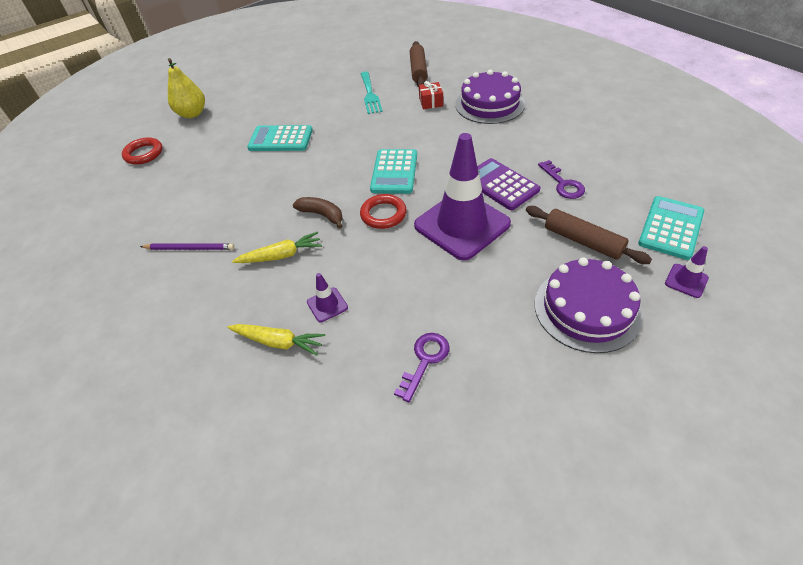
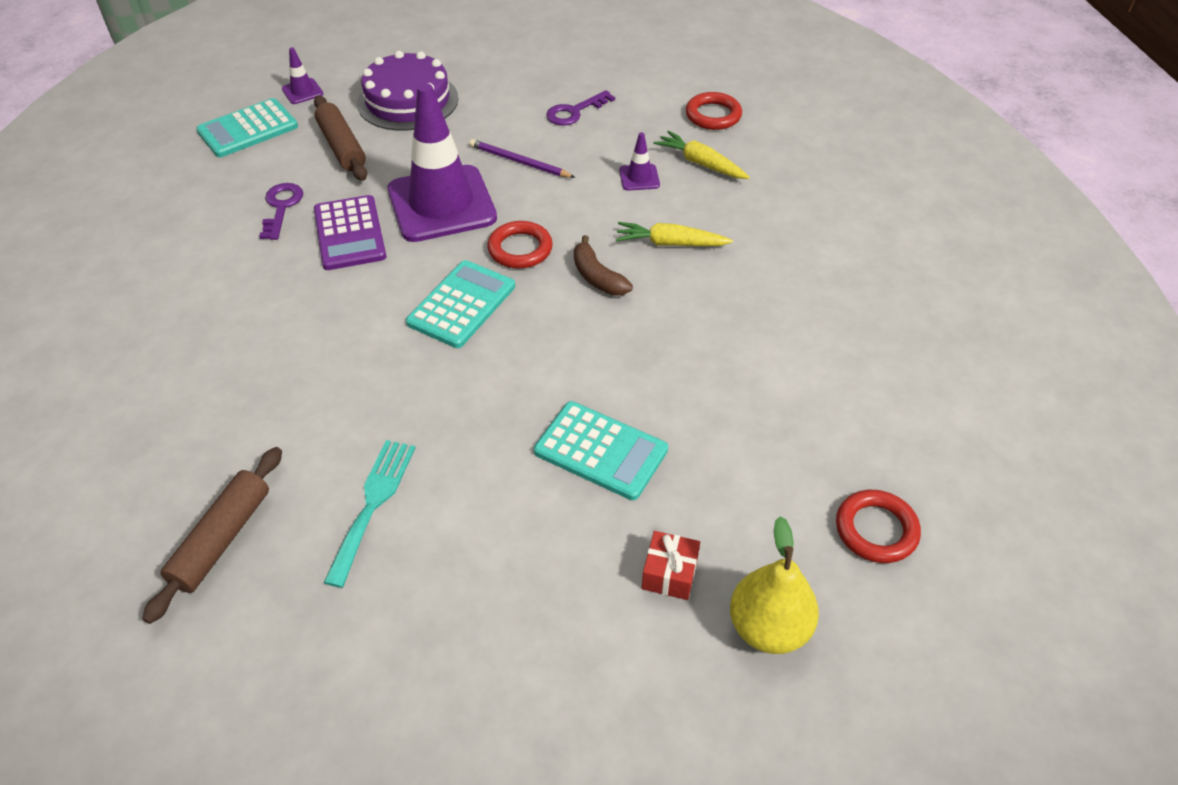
camera: 160 degrees left, 0 degrees up
purple pencil [140,243,235,250] -> purple pencil moved to [469,139,575,178]
red gift [419,81,443,109] -> red gift moved to [642,531,700,600]
purple cake [455,70,525,124] -> none
none -> red ring [686,92,742,130]

